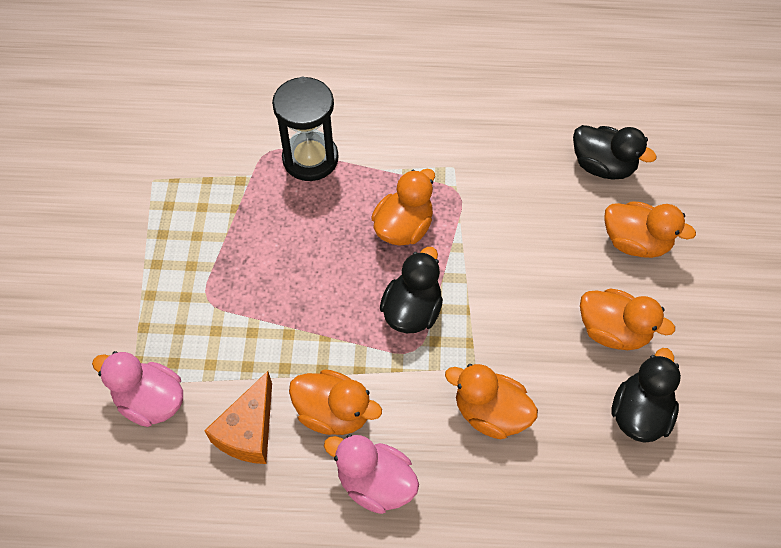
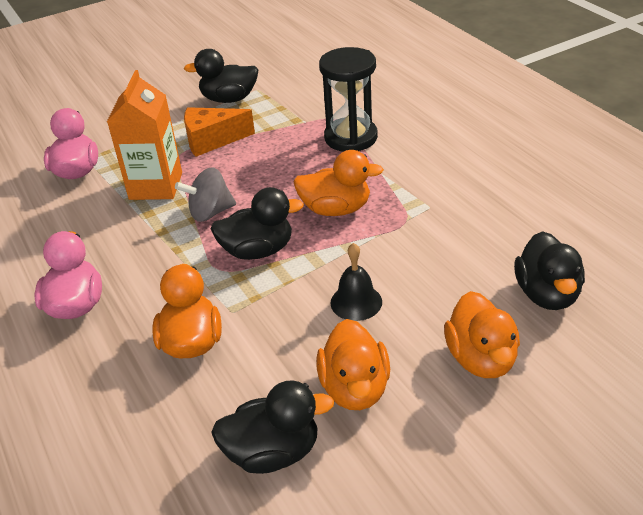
camera: 60 degrees right, 20 degrees down
orange cheese [204,371,272,464] -> orange cheese moved to [184,107,255,157]
orange duck [289,369,382,435] -> none
none -> orange carton [107,70,182,200]
none -> grey spinning top [175,168,236,222]
none -> black duck [184,49,258,103]
none -> black bell [331,243,382,321]

